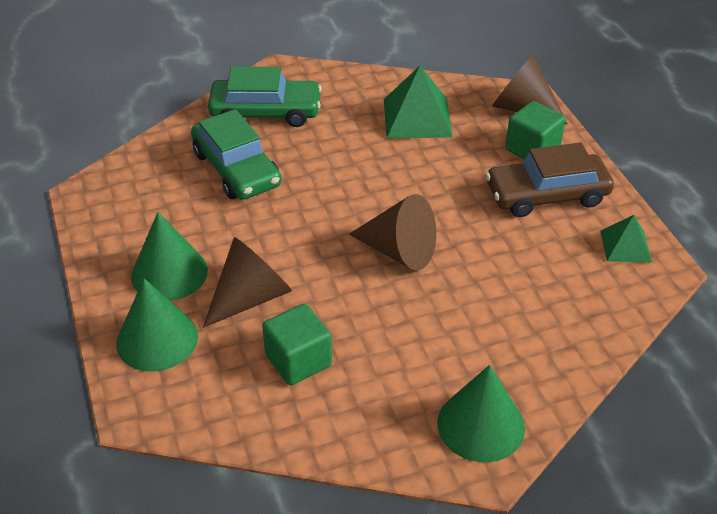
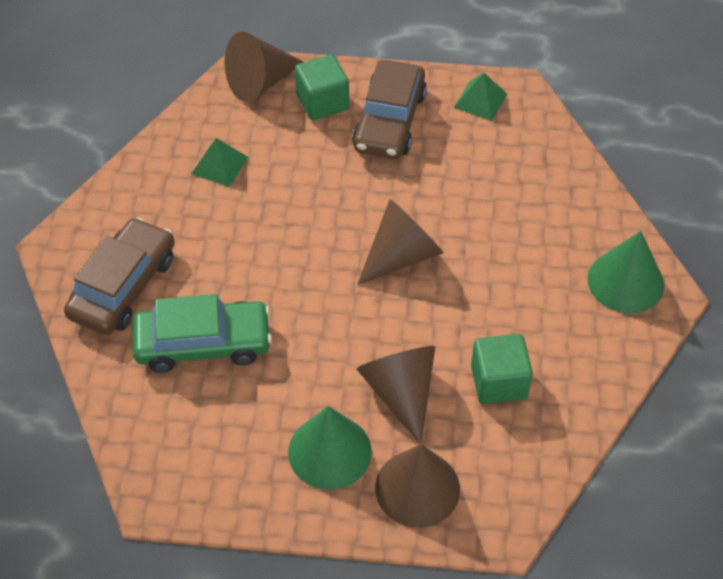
camera: 65 degrees left, 10 degrees up
green cone [116,278,198,372] -> brown cone [375,444,460,528]
green car [208,66,322,127] -> brown car [64,217,175,335]
green pyramid [384,66,453,139] -> green pyramid [191,138,248,187], size x0.60

